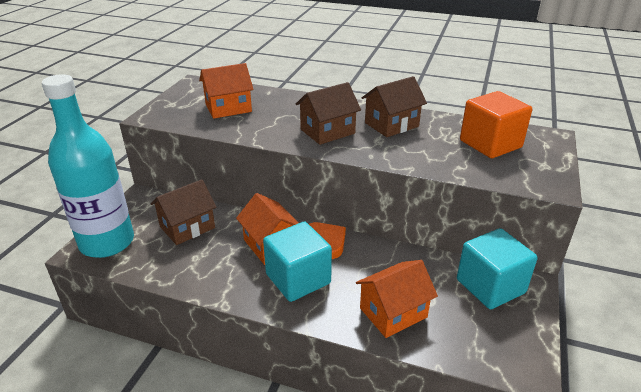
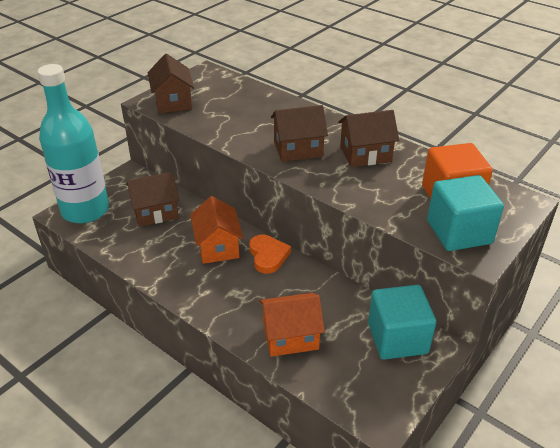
camera: 20 degrees right, 5 degrees up
orange house [199,63,254,119] -> none
turquoise cube [263,221,332,302] -> turquoise cube moved to [427,175,504,251]
none -> brown house [148,53,194,113]

